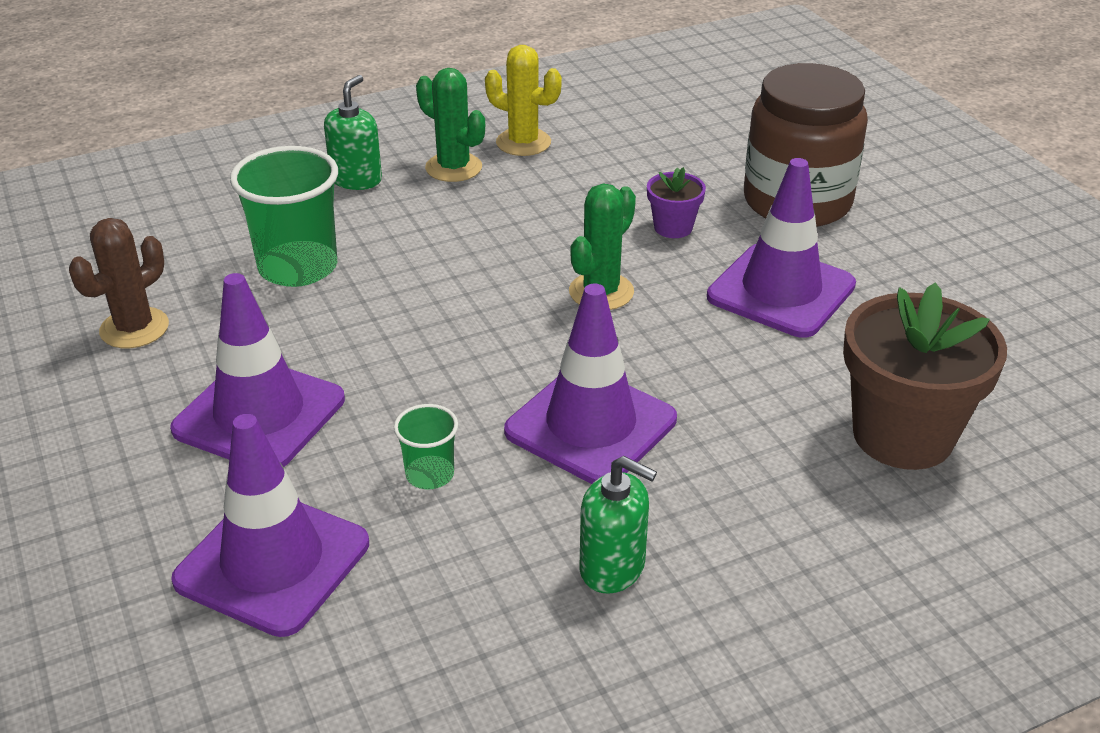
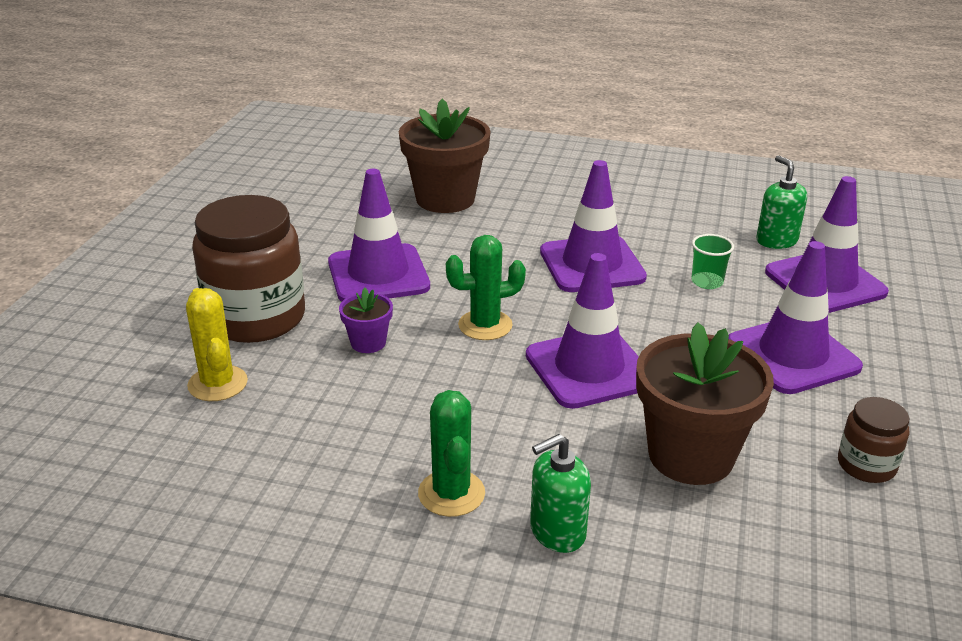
camera: 140 degrees left, 5 degrees down
brown cactus [69,218,169,348] -> brown jar [838,397,909,483]
green cup [230,146,338,287] -> brown flower pot [636,323,774,485]
yellow cactus [485,45,562,156] -> yellow cactus moved to [186,288,248,401]
green soap dispenser [580,456,657,594] -> green soap dispenser moved to [756,155,807,249]
none -> purple traffic cone [526,253,639,409]

